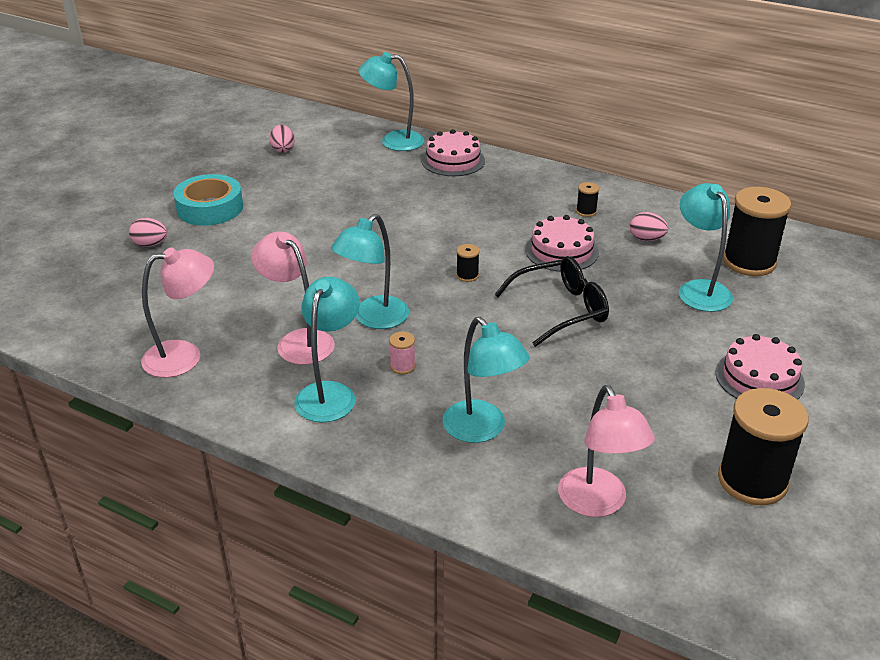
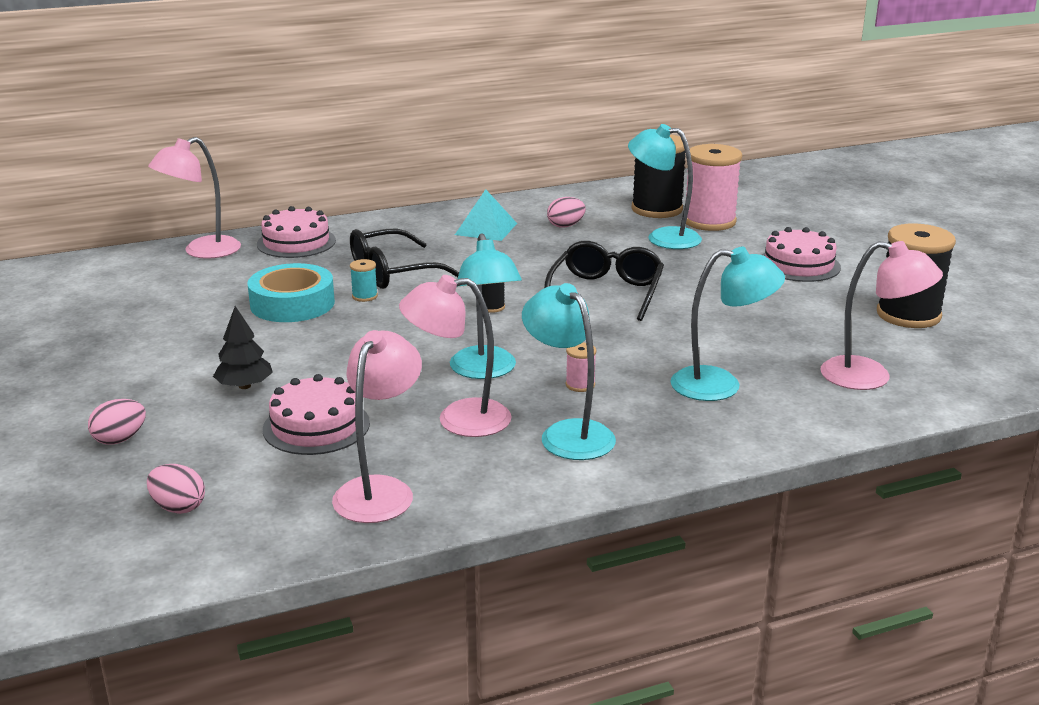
camera: 50 degrees left, 10 degrees down
turquoise tape [173,174,243,226] -> turquoise tape moved to [248,263,335,322]
pink egg [269,125,295,152] -> pink egg moved to [147,464,205,514]
turquoise lamp [358,52,424,151] -> pink lamp [148,137,241,259]
pink cake [525,215,599,272] -> pink cake moved to [263,374,370,455]
black spool [576,182,599,217] -> turquoise pyramid [455,189,517,241]
none -> black tree [213,306,273,389]
none -> black glasses [350,229,459,289]
none -> turquoise spool [350,259,378,302]
none -> pink spool [685,144,742,231]

